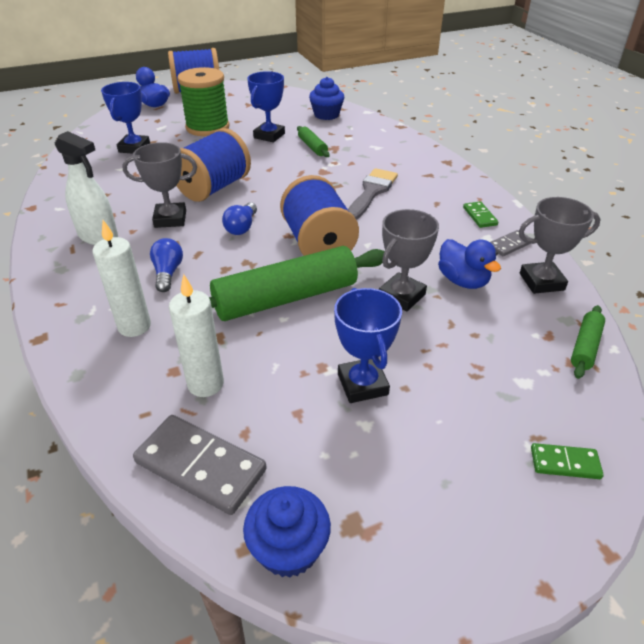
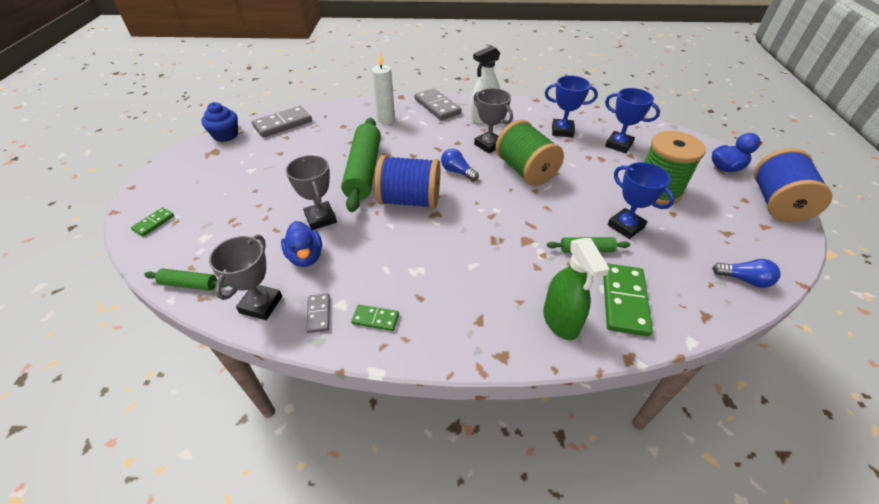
camera: 115 degrees right, 5 degrees up
grey trophy [122,142,197,228] -> grey trophy turned 60 degrees counterclockwise [473,88,513,154]
blue light bulb [150,238,183,292] -> blue light bulb moved to [712,259,780,288]
white candle [169,274,224,397] -> none
blue spool [176,128,251,202] -> green spool [496,120,564,186]
blue cupcake [309,77,344,120] -> none
blue trophy [334,288,402,403] -> blue trophy moved to [545,75,598,137]
grey brush [348,168,398,220] -> none
blue duck [438,239,501,289] -> blue duck turned 105 degrees counterclockwise [281,221,322,267]
green rolling pin [571,305,605,379] -> green rolling pin turned 45 degrees counterclockwise [144,268,228,291]
none -> grey domino [415,88,462,120]
none -> green spray bottle [543,238,610,340]
none -> green domino [603,263,653,336]

